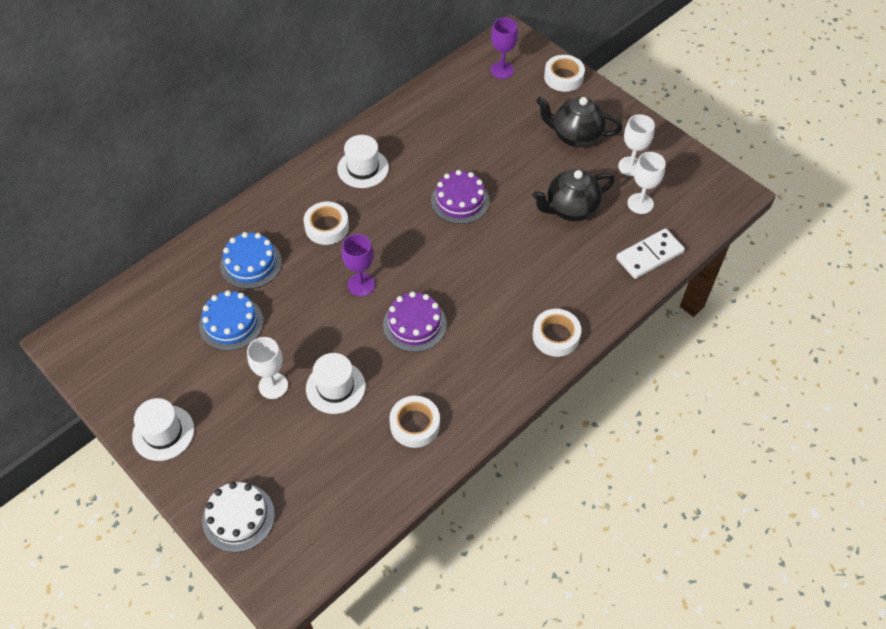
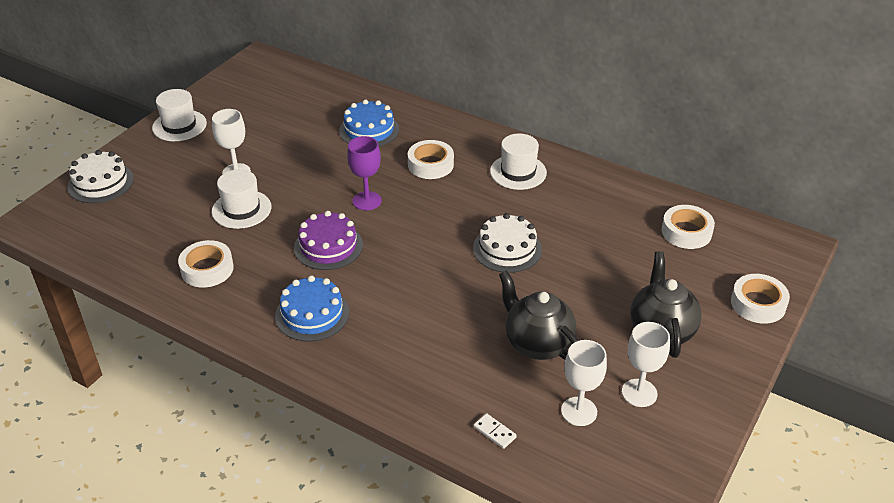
camera: 75 degrees right, 15 degrees down
blue cake [199,290,263,351] -> blue cake moved to [275,276,349,342]
purple cake [431,170,489,224] -> white cake [473,213,542,273]
purple goblet [490,18,518,79] -> none
white tape [532,309,581,357] -> white tape moved to [662,205,715,249]
white domino [616,228,685,279] -> white domino [474,413,517,449], size x0.47

